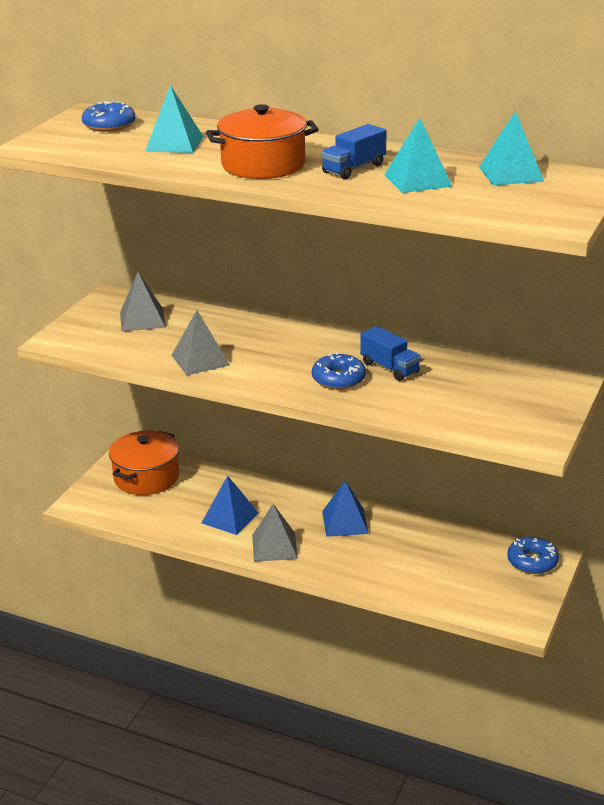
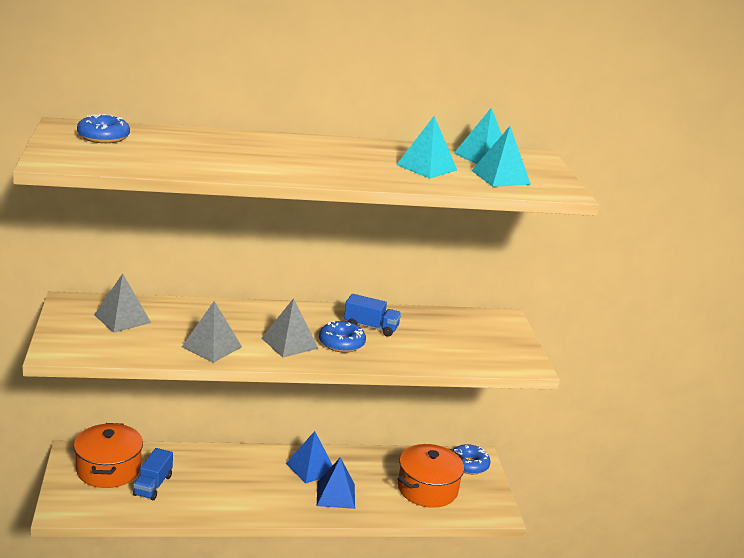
camera: 35 degrees left, 5 degrees down
turquoise pyramid [145,85,204,153] -> turquoise pyramid moved to [471,126,531,187]
blue pyramid [202,476,259,535] -> blue pyramid moved to [317,457,355,509]
orange pot [206,104,319,179] -> orange pot moved to [397,444,464,508]
grey pyramid [252,504,298,562] -> grey pyramid moved to [262,298,318,358]
blue truck [321,124,387,179] -> blue truck moved to [133,448,173,500]

